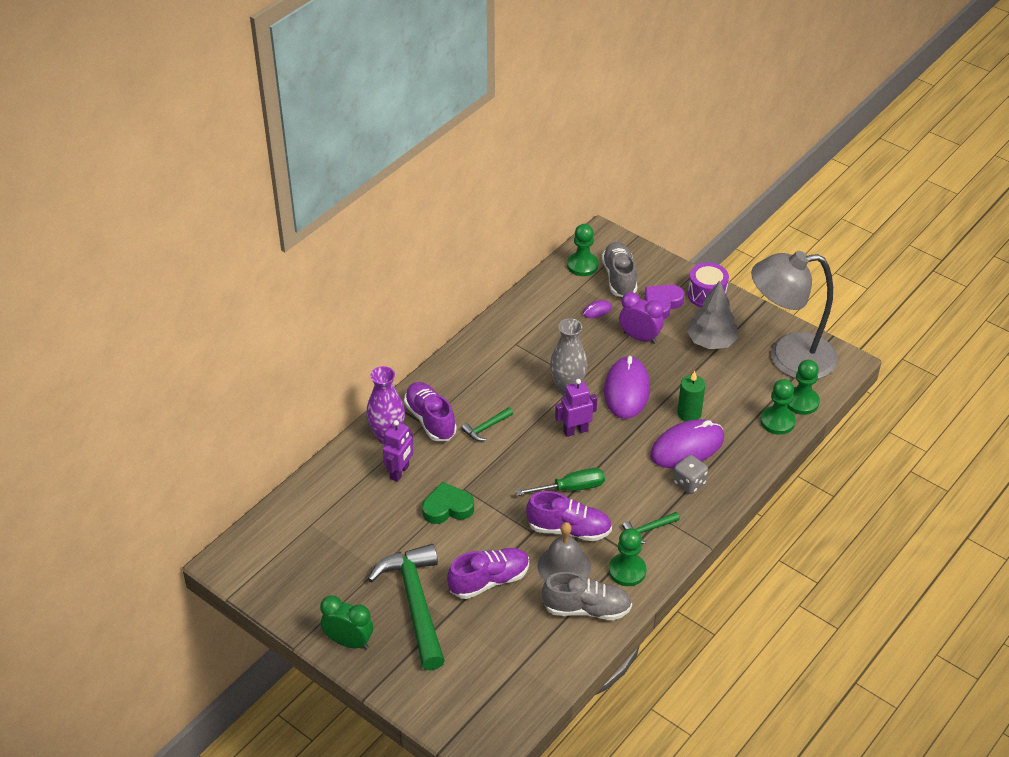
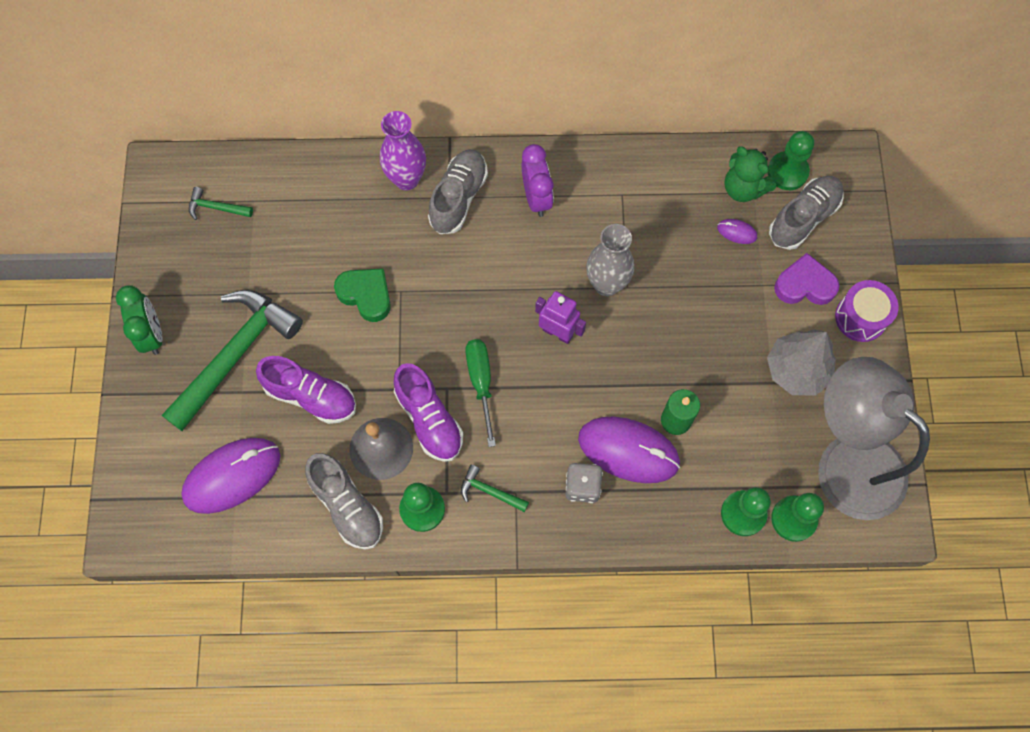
camera: 50 degrees right, 25 degrees up
purple robot [383,420,413,482] -> none
purple shoe [404,382,457,441] -> grey shoe [428,149,488,234]
green hammer [461,407,513,441] -> green hammer moved to [189,187,253,220]
green screwdriver [516,468,605,496] -> green screwdriver turned 135 degrees counterclockwise [465,339,496,447]
purple mouse [604,356,650,419] -> purple mouse moved to [181,438,281,514]
purple clock [619,292,664,344] -> purple clock moved to [521,144,554,217]
none -> green teddy bear [724,146,776,202]

